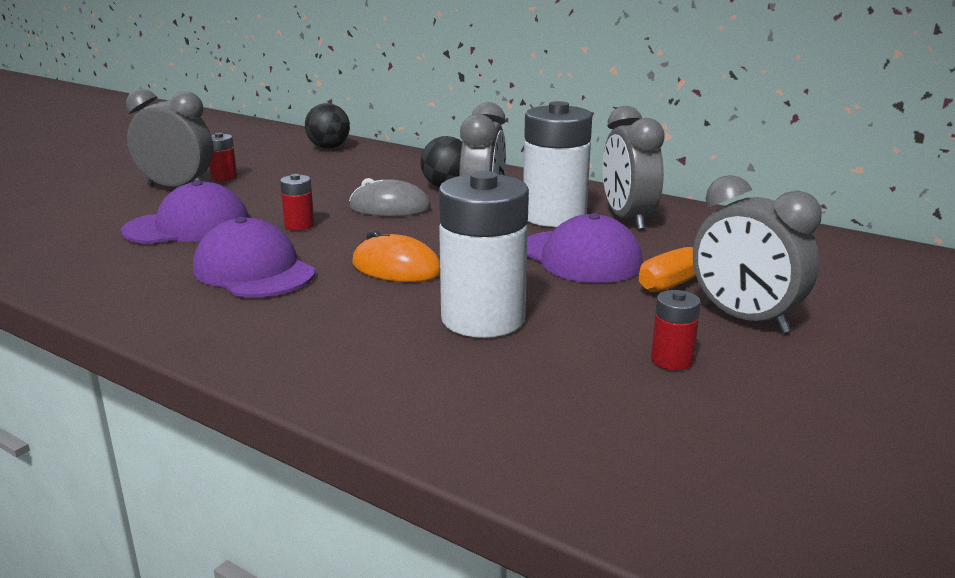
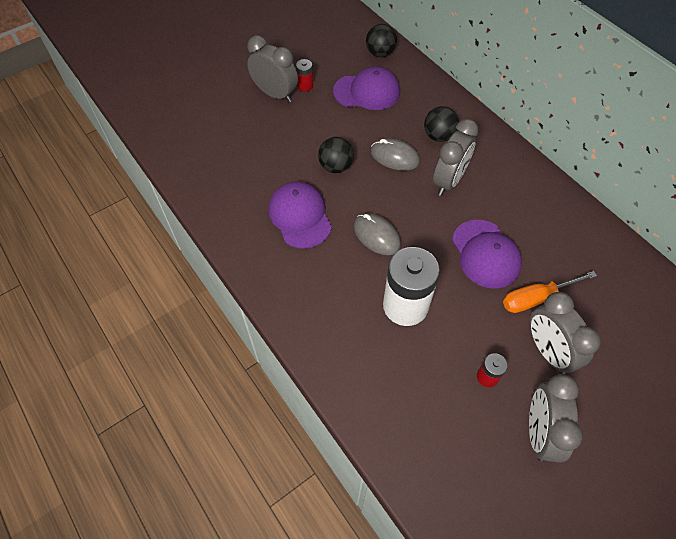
camera: 20 degrees right, 35 degrees up
purple cap [121,180,249,244] -> purple cap moved to [333,66,400,110]
red battery [280,174,314,230] -> black ball [318,137,354,173]
orange mouse [352,230,440,282] -> grey mouse [354,213,401,255]
white battery [523,101,592,227] -> none
grey clock [603,106,665,230] -> grey clock moved to [529,374,583,463]

